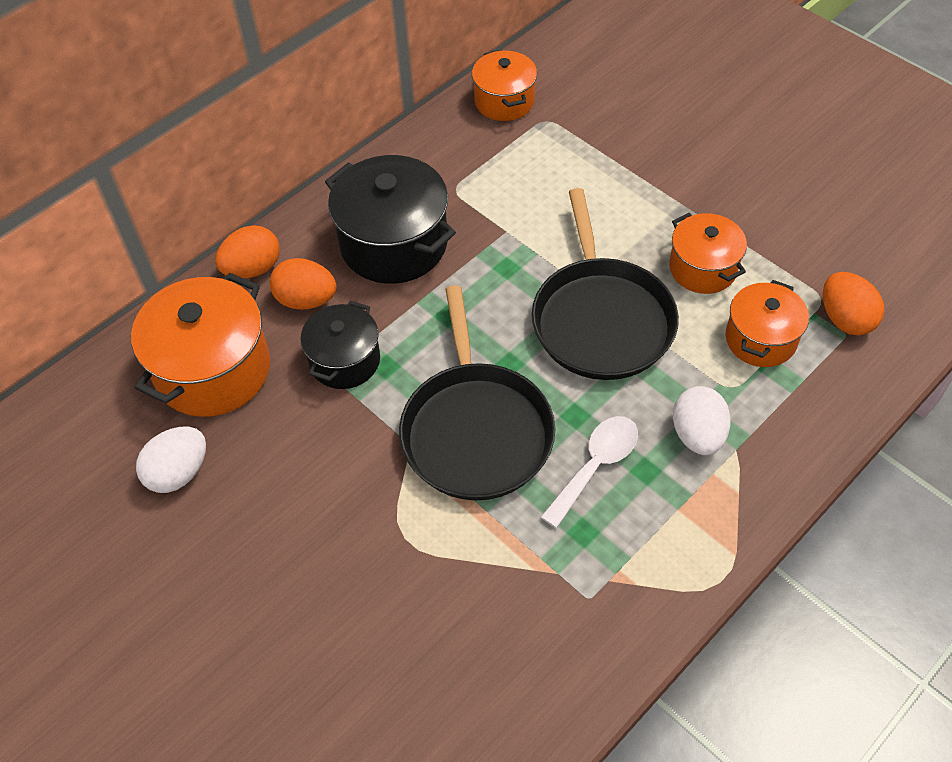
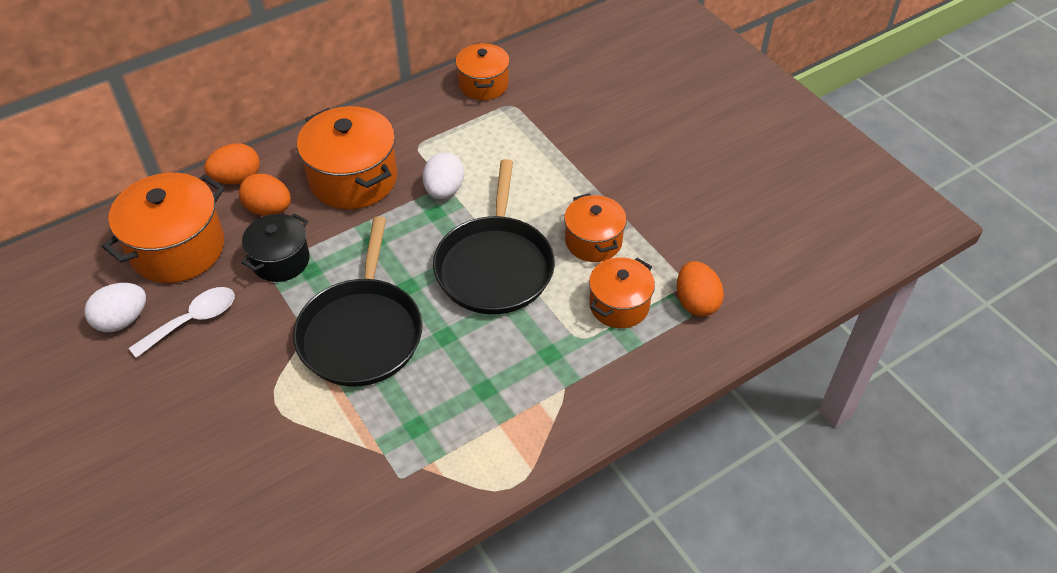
camera: 10 degrees right, 5 degrees down
black pot [325,155,456,284] -> orange pot [297,106,397,209]
white spoon [541,416,638,528] -> white spoon moved to [129,287,235,358]
white egg [673,386,731,455] -> white egg moved to [423,152,464,199]

